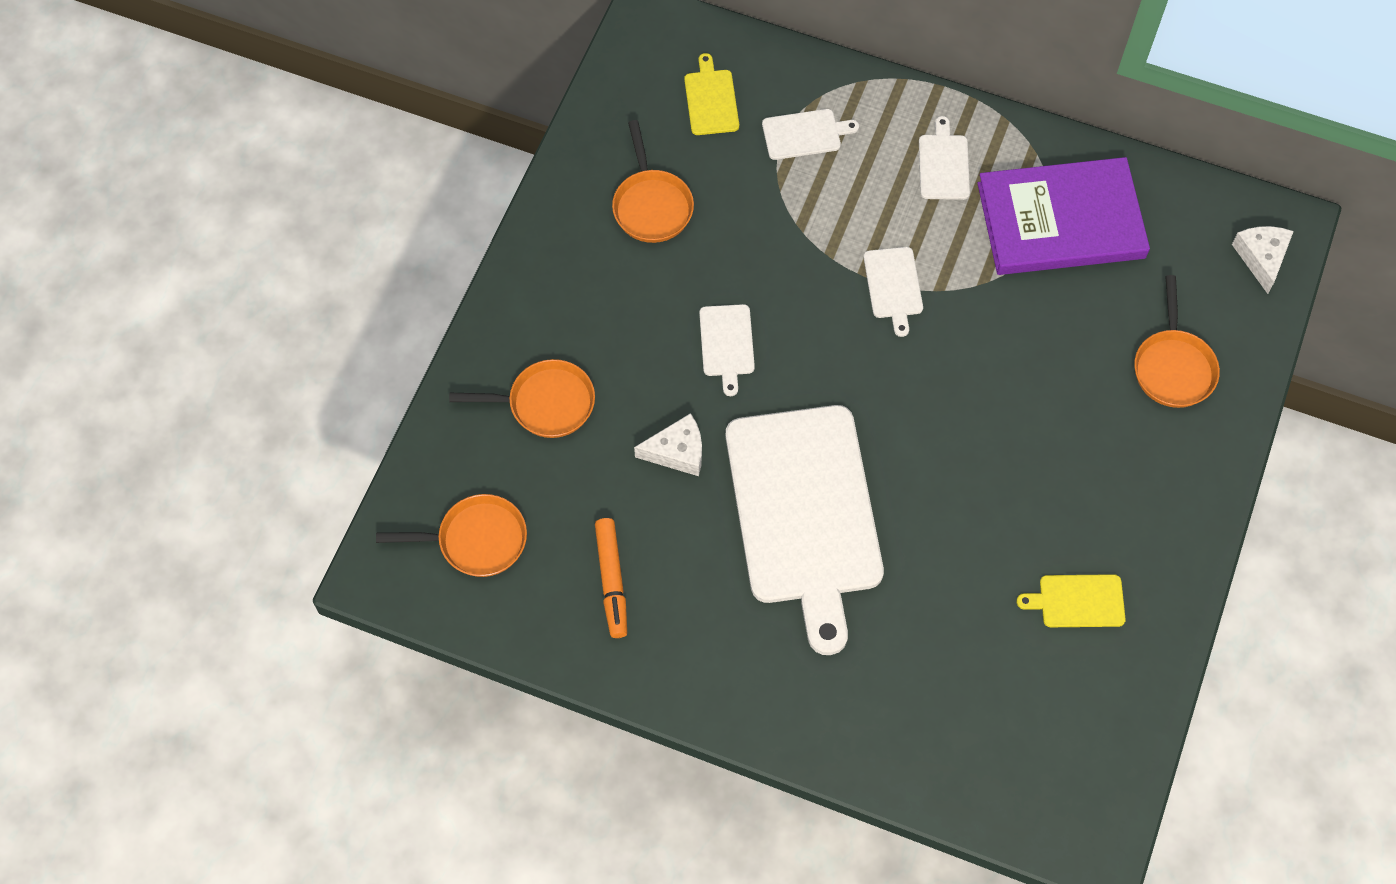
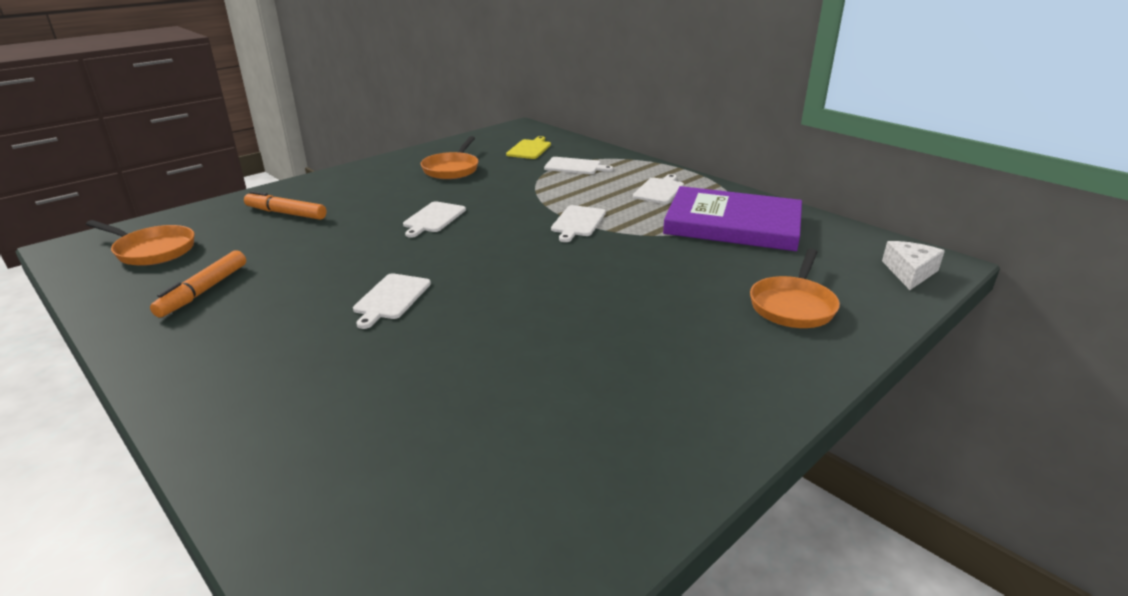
camera: 25 degrees right, 35 degrees down
orange pan [449,359,595,438] -> orange marker [244,191,326,220]
white cheese [634,413,702,476] -> none
white cutting board [725,405,884,655] -> white cutting board [353,273,431,329], size x0.40
yellow cutting board [1016,574,1126,627] -> none

